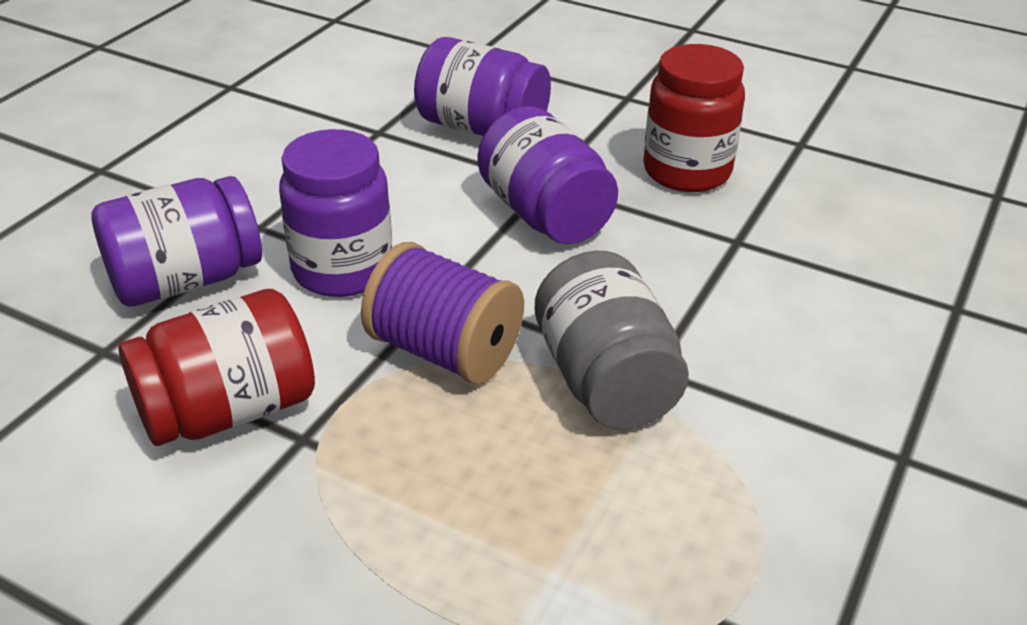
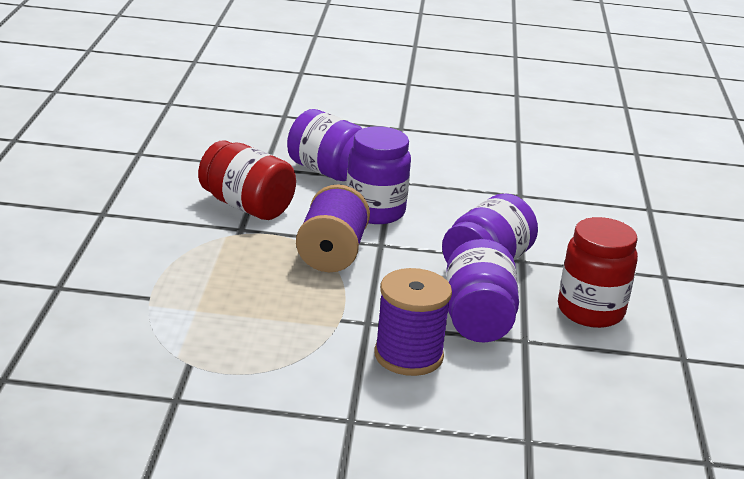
camera: 65 degrees right, 10 degrees down
purple jar [414,37,551,136] -> purple jar moved to [446,239,519,343]
grey jar [535,251,689,429] -> none
none -> purple spool [374,268,452,376]

